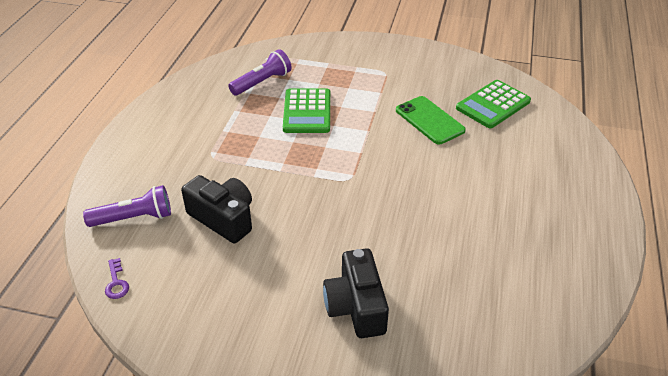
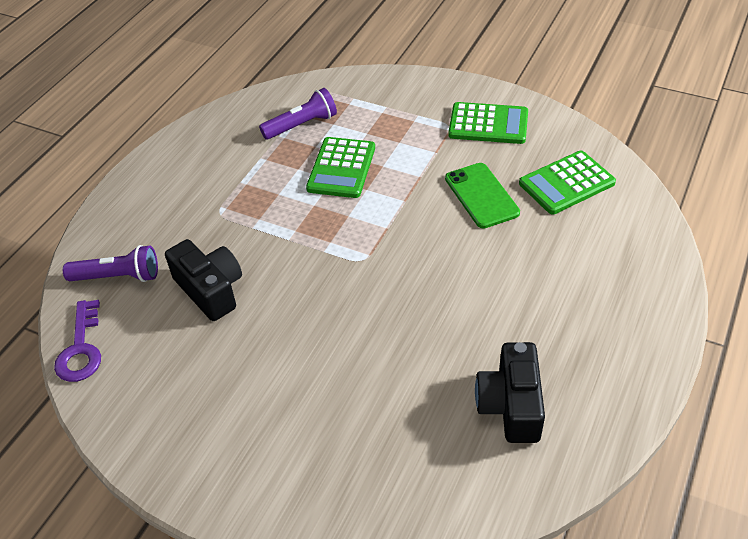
camera: 15 degrees right, 5 degrees up
purple key [105,258,129,299] -> purple key [54,300,101,382], size x1.80
black camera [323,248,389,338] -> black camera moved to [475,342,545,443]
none -> green calculator [448,102,528,144]

